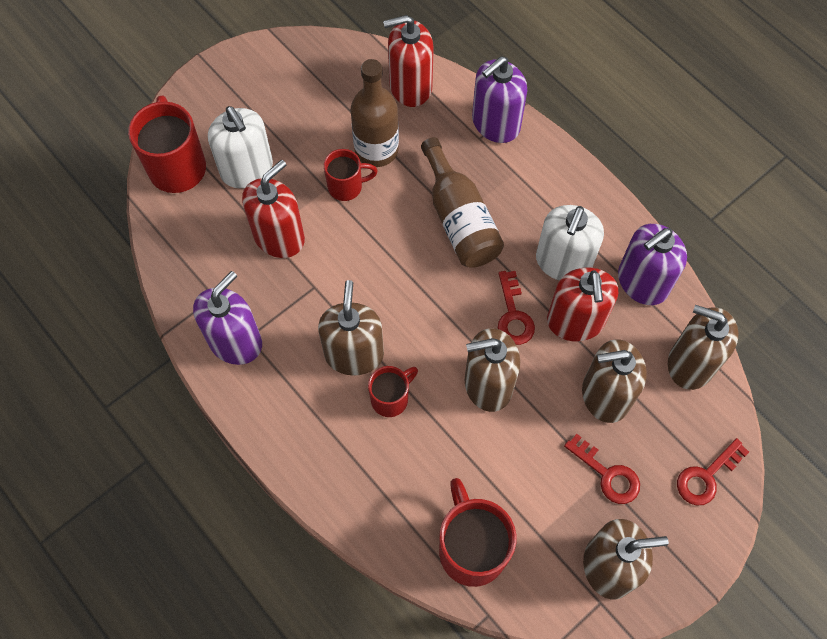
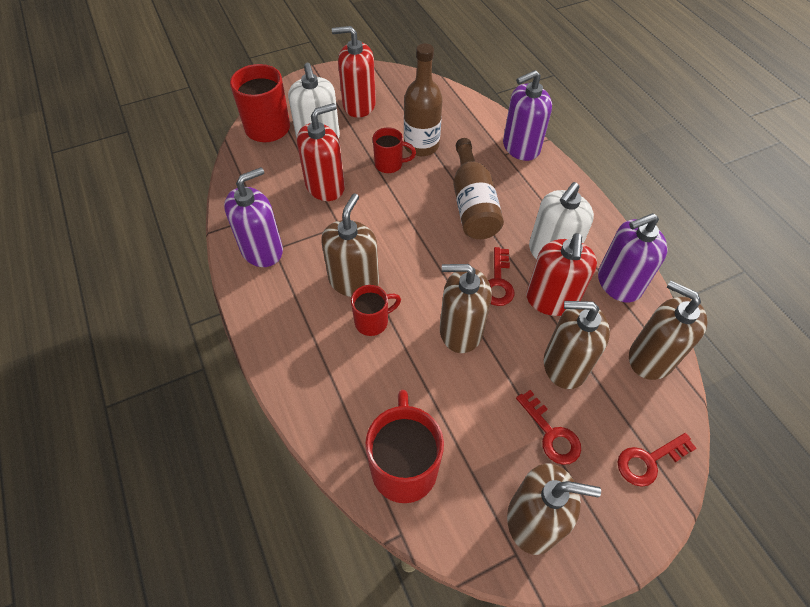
camera: 15 degrees right, 10 degrees down
red soap dispenser [383,15,434,107] -> red soap dispenser moved to [332,26,376,118]

